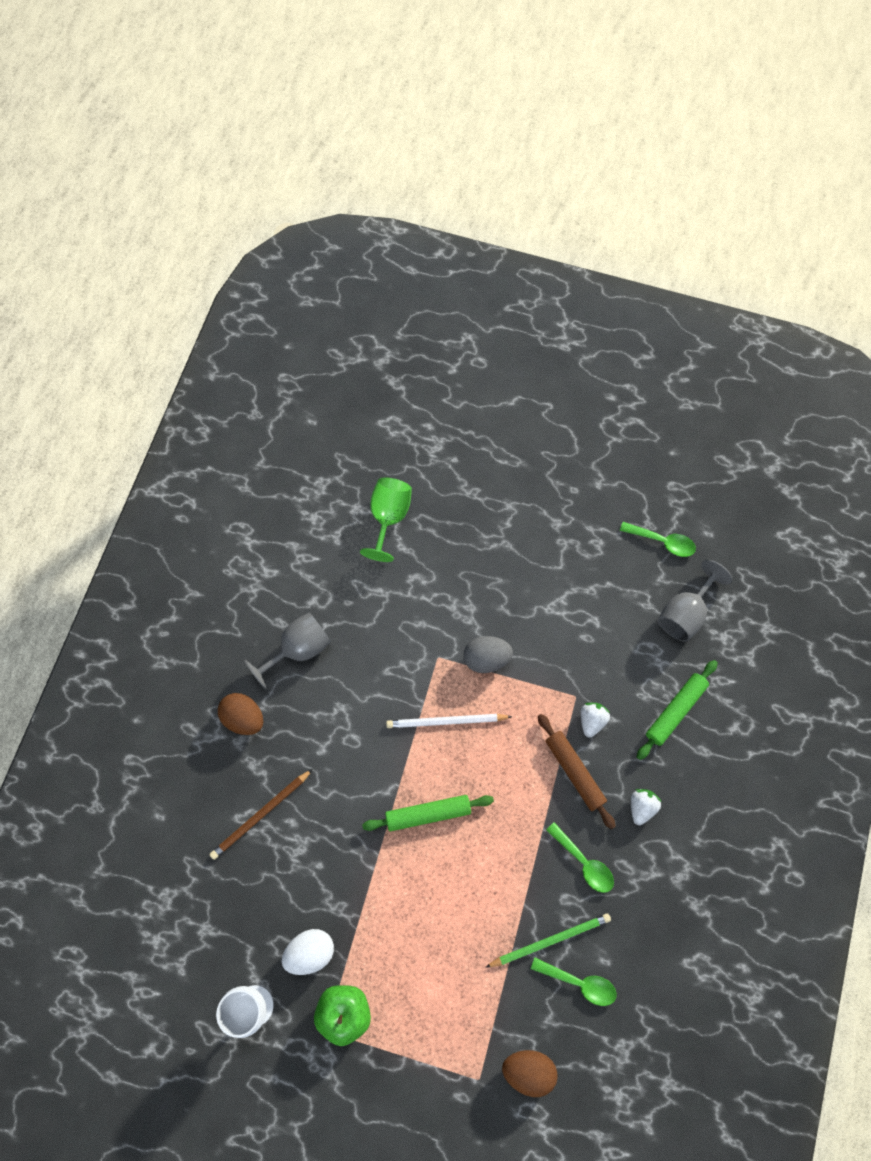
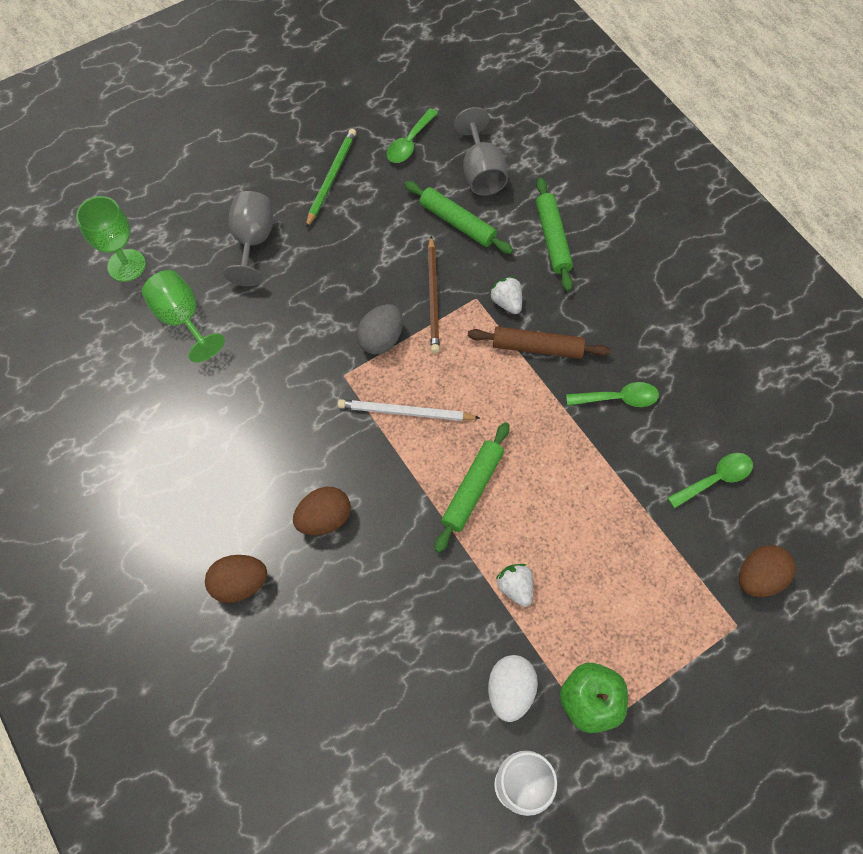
camera: 50 degrees left, 5 degrees down
brown pencil [209,769,313,860] -> brown pencil moved to [428,236,440,353]
grey goblet [244,612,331,689] -> grey goblet moved to [223,191,273,286]
white pencil [386,714,512,728] -> white pencil turned 60 degrees clockwise [338,399,480,421]
green pencil [485,913,611,968] -> green pencil moved to [306,129,356,228]
green spoon [620,522,696,557] -> green spoon turned 150 degrees clockwise [387,108,438,163]
white strawberry [631,789,662,825] -> white strawberry moved to [496,564,533,607]
none -> green goblet [76,196,146,282]
none -> brown egg [293,487,351,535]
none -> green rolling pin [405,181,513,254]

